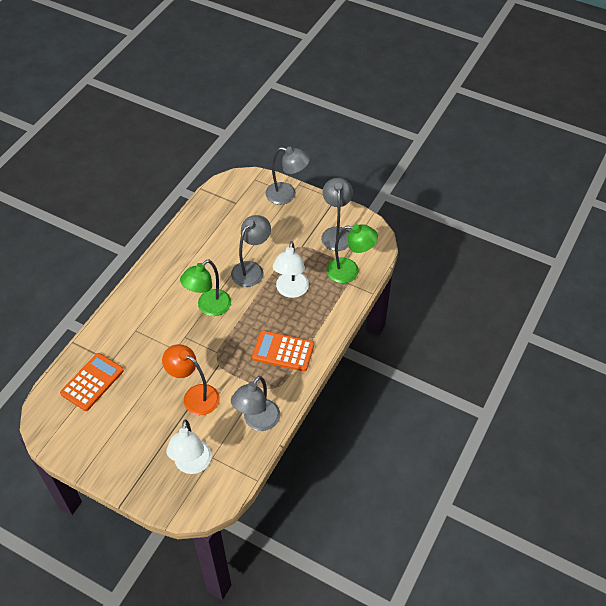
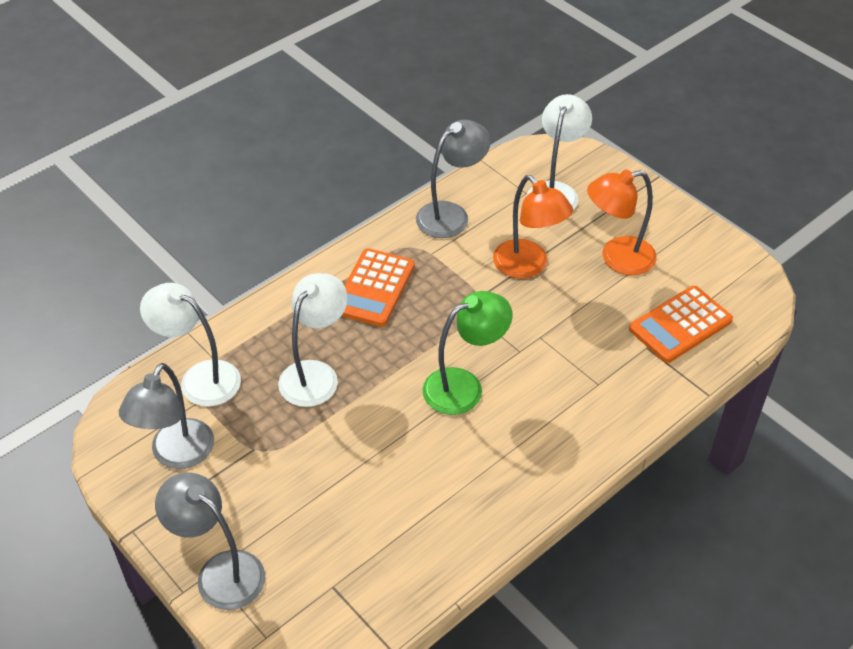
camera: 160 degrees left, 5 degrees down
grey lamp [231,215,271,287] -> none
orange calculator [252,331,314,372] -> orange calculator turned 75 degrees clockwise [342,248,415,327]
green lamp [326,224,378,283] -> white lamp [140,283,241,407]
none -> orange lamp [587,169,657,275]

